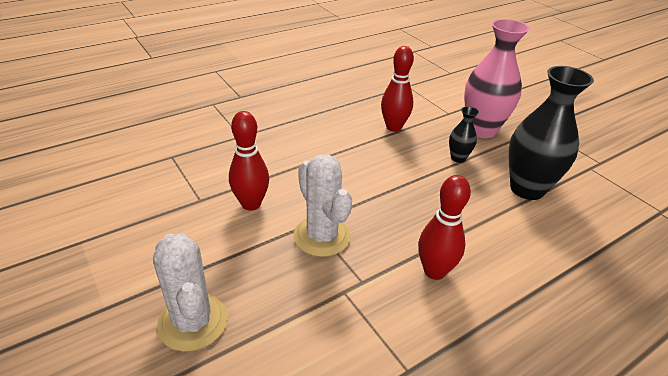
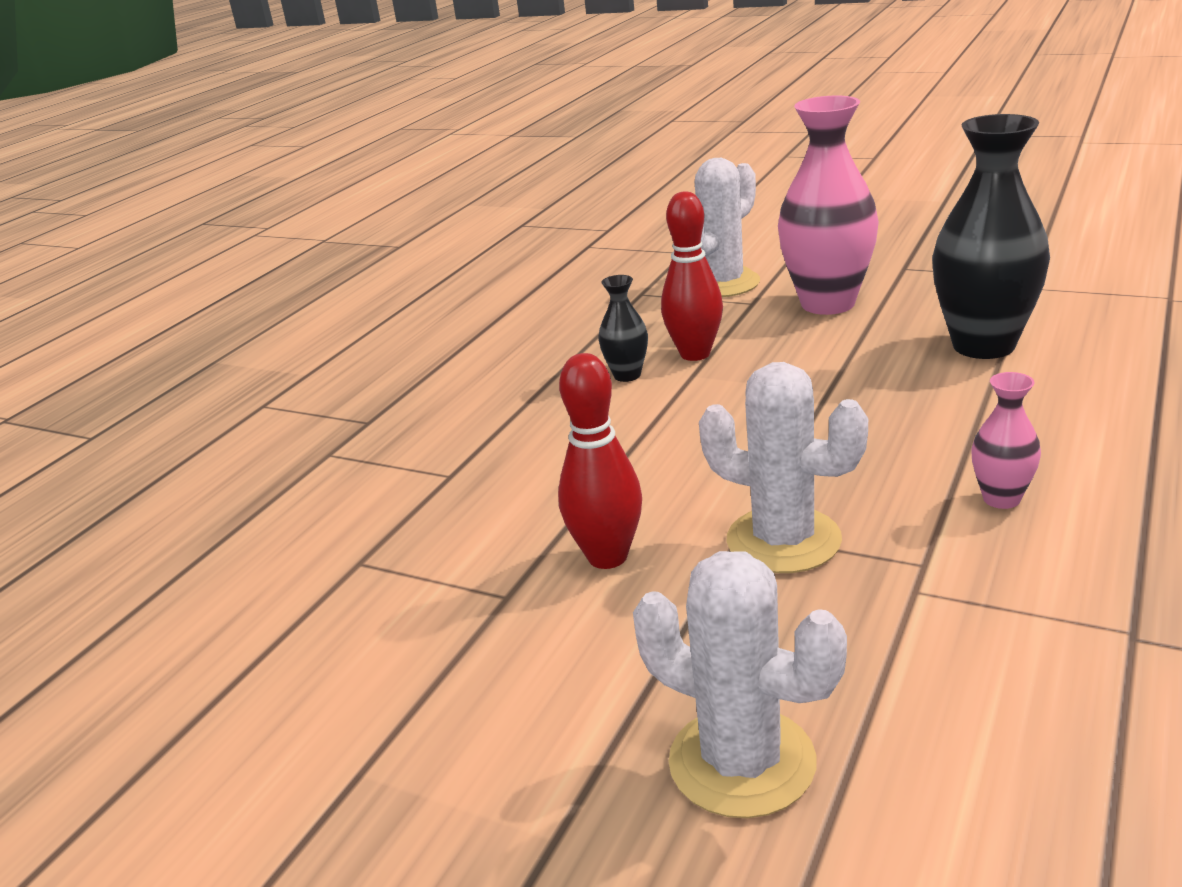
camera: 25 degrees left, 10 degrees down
red bowling pin [418,175,471,280] -> pink vase [971,372,1041,509]
black vase [449,106,479,163] -> black vase moved to [598,275,648,382]
none -> white cactus [695,158,760,297]

